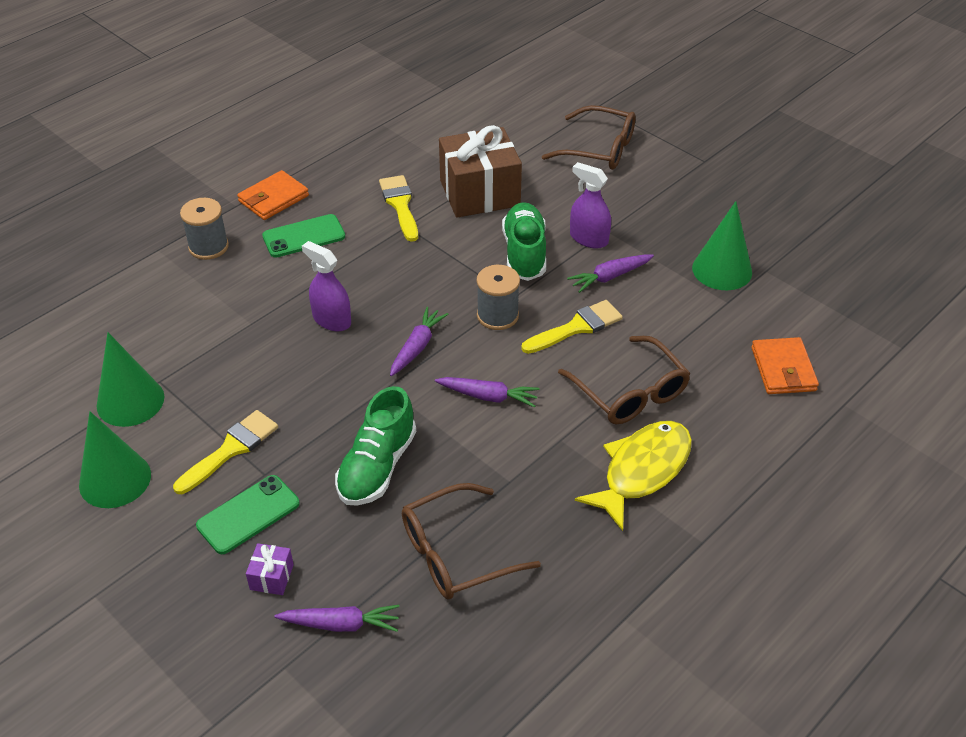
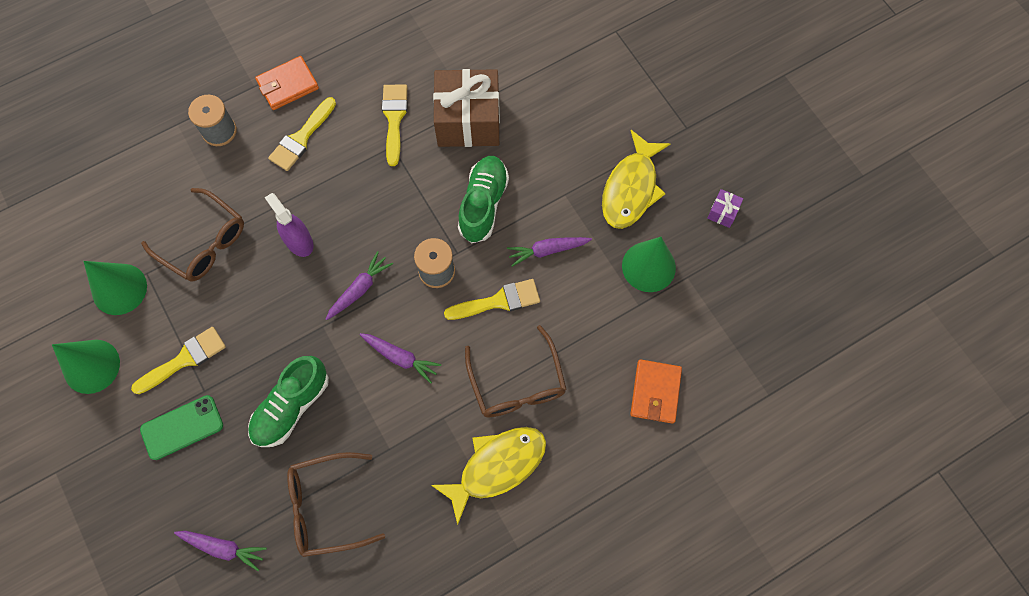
camera: 15 degrees right, 25 degrees up
purple gift [246,543,294,595] -> purple gift moved to [707,189,743,228]
green phone [262,214,345,258] -> yellow brush [268,97,336,171]
brown glasses [542,105,636,170] -> brown glasses moved to [141,188,244,282]
purple spray bottle [570,162,611,249] -> none
none -> yellow fish [602,130,670,229]

